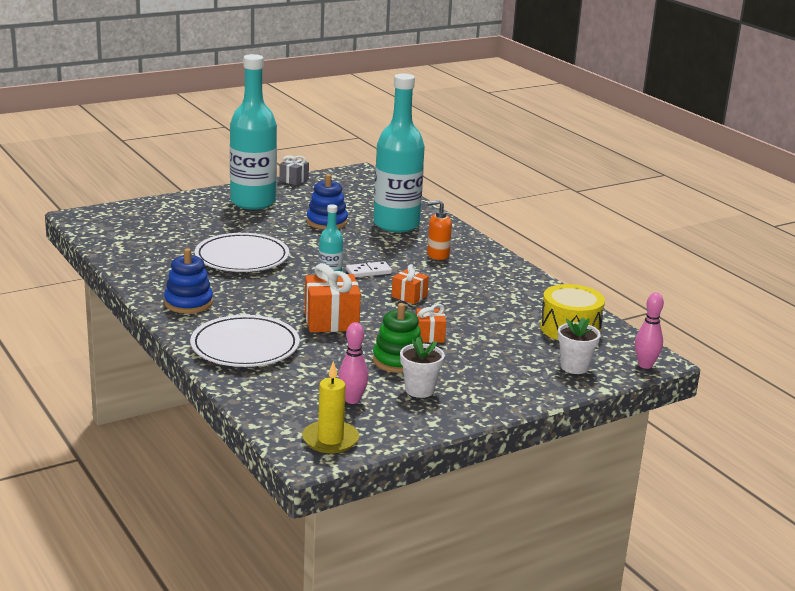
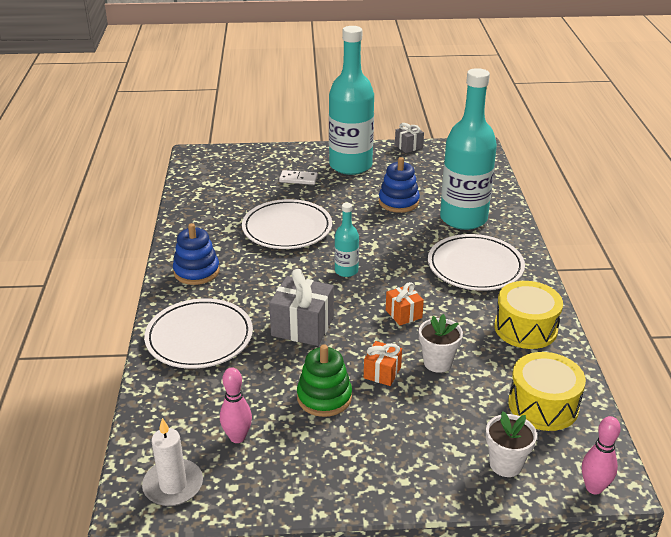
camera: 30 degrees right, 10 degrees up
yellow candle [302,361,359,453] -> white candle [142,418,203,506]
orange gift [305,263,361,332] -> grey gift [269,269,334,346]
white domino [346,261,392,278] -> white domino moved to [279,170,318,185]
white flower pot [400,338,445,398] -> white flower pot moved to [419,314,463,373]
orange soap dispenser [427,200,452,260] -> white plate [428,234,525,291]
none -> yellow drum [494,281,563,349]

